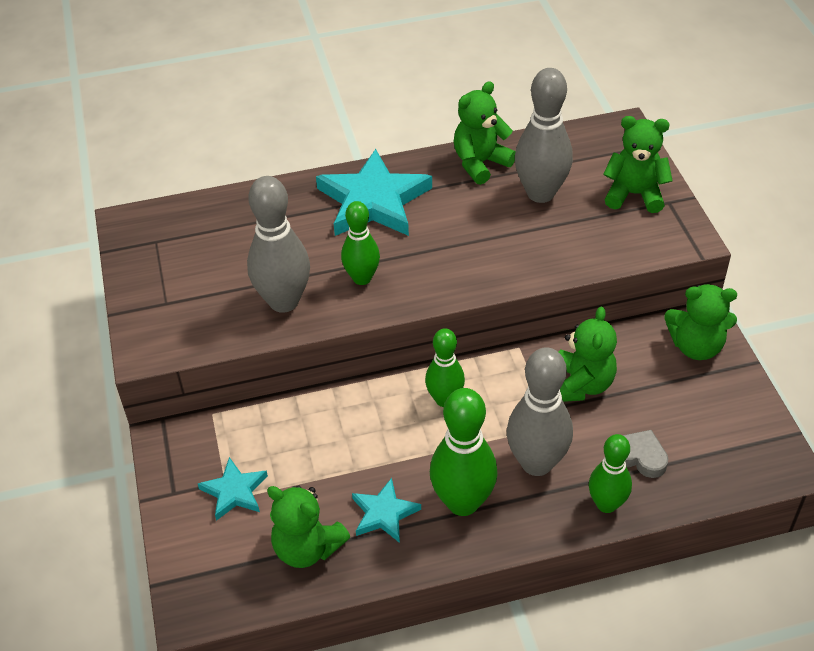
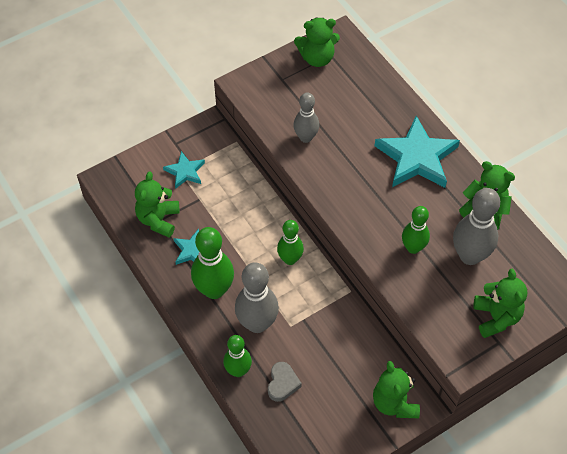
camera: 70 degrees right, 10 degrees up
grey bowling pin [247,176,310,313] -> grey bowling pin [293,92,319,143], size x0.64
green bowling pin [341,201,380,285] -> green bowling pin moved to [402,206,430,254]
green teddy bear [559,306,617,402] -> green teddy bear moved to [294,17,340,67]

